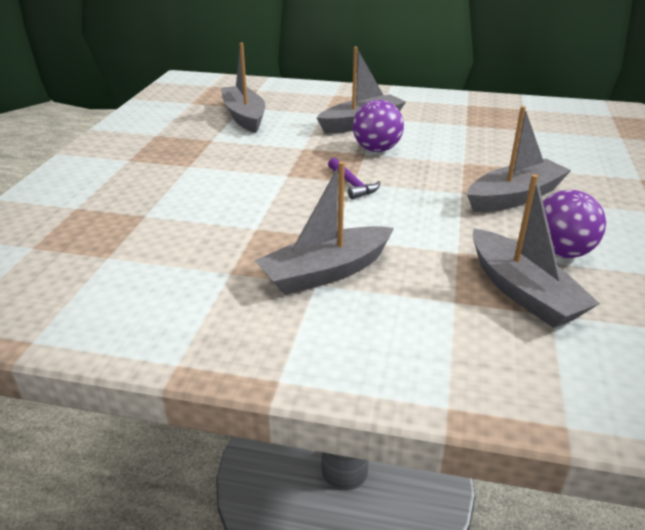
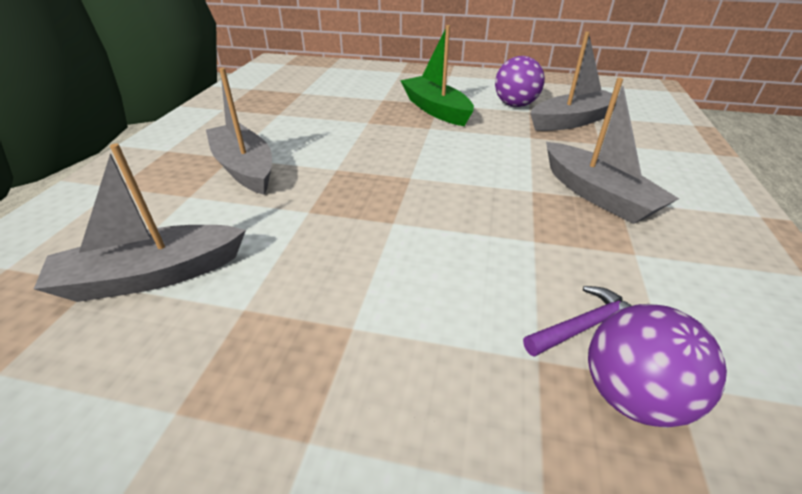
camera: 90 degrees left, 5 degrees up
purple hammer [328,158,381,199] -> purple hammer moved to [523,286,632,357]
purple ball [353,100,404,152] -> purple ball moved to [588,304,727,428]
grey boat [467,106,571,212] -> green boat [400,25,474,126]

